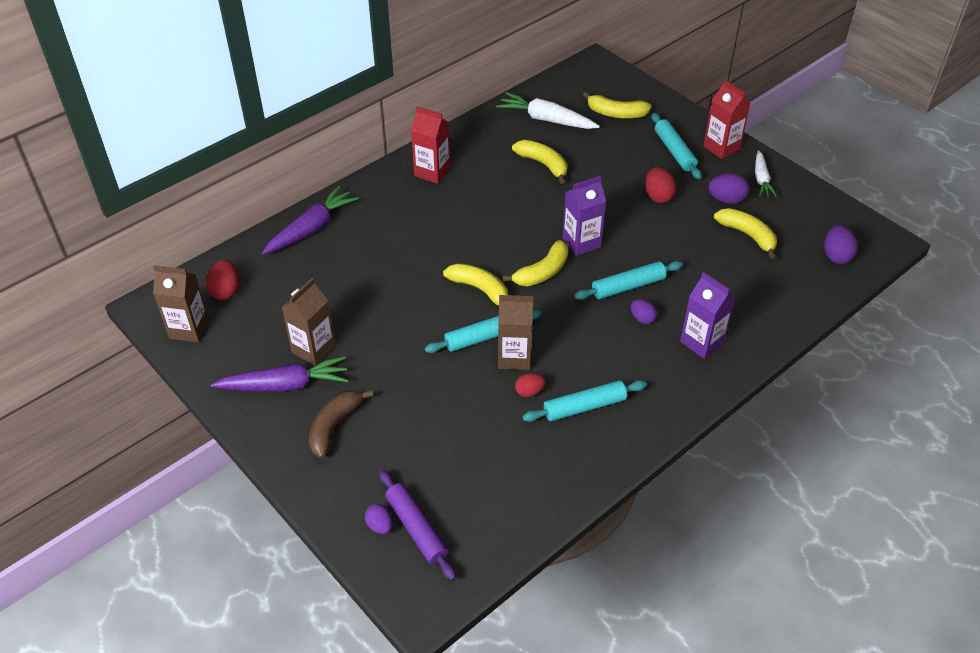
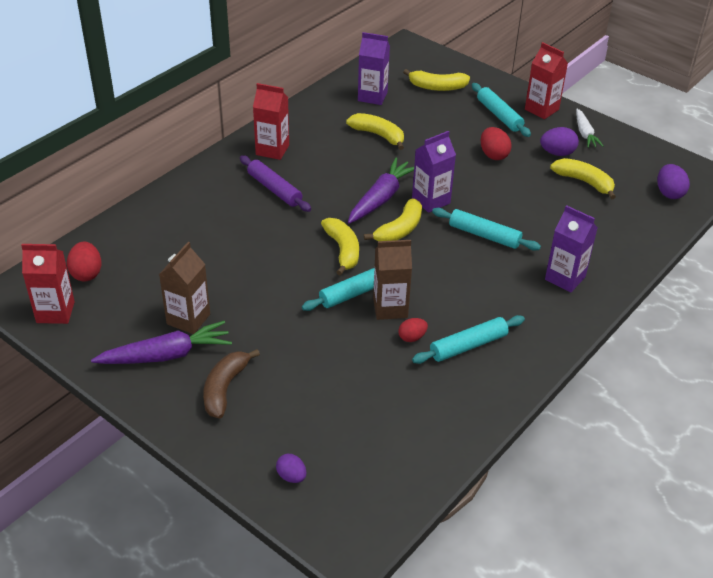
camera: 10 degrees left, 5 degrees down
brown carton [153,265,209,342] -> red carton [21,244,75,324]
purple carrot [262,186,359,255] -> purple carrot moved to [348,157,414,224]
purple rolling pin [379,470,456,581] -> purple rolling pin moved to [240,155,311,212]
yellow banana [443,263,508,306] -> yellow banana turned 45 degrees clockwise [321,218,359,276]
white carrot [496,92,600,129] -> purple carton [358,32,390,105]
turquoise rolling pin [574,261,683,300] -> turquoise rolling pin turned 60 degrees clockwise [432,208,541,251]
purple egg [631,299,657,324] -> none

